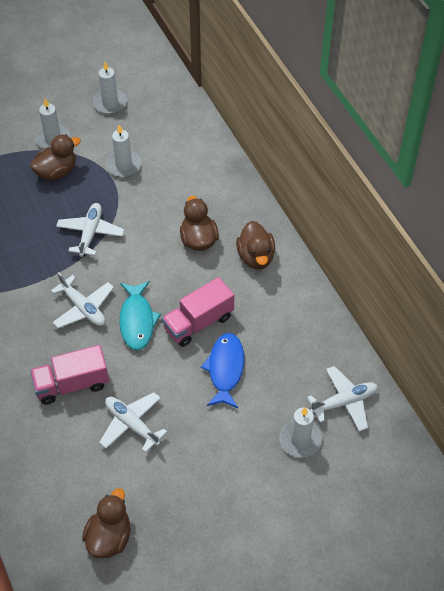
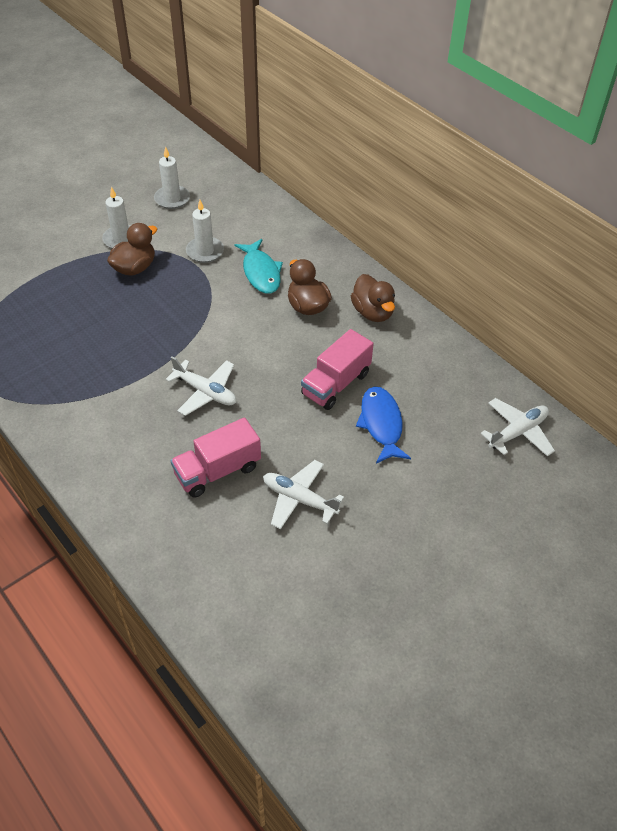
camera: 15 degrees left, 5 degrees down
white plane [56,203,124,257] -> none
brown duck [82,488,131,559] -> none
turquoise fish [119,281,161,350] -> turquoise fish moved to [235,239,283,294]
white candle [280,407,322,458] -> none

